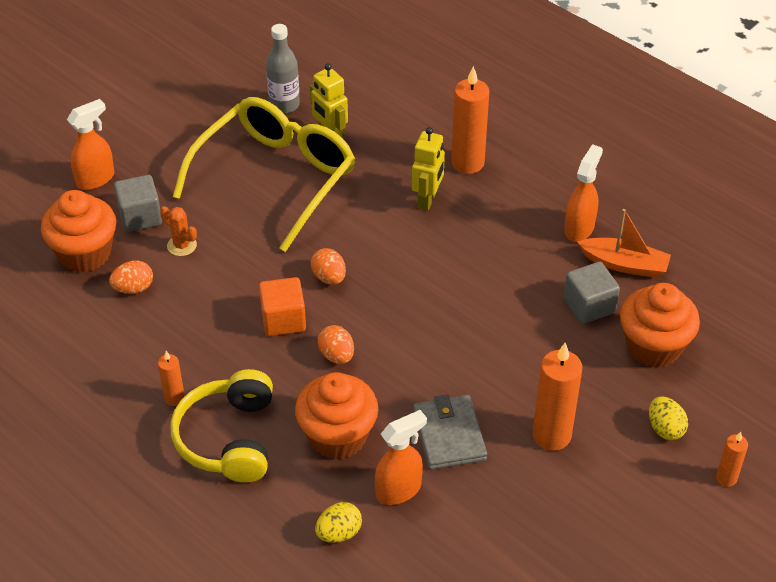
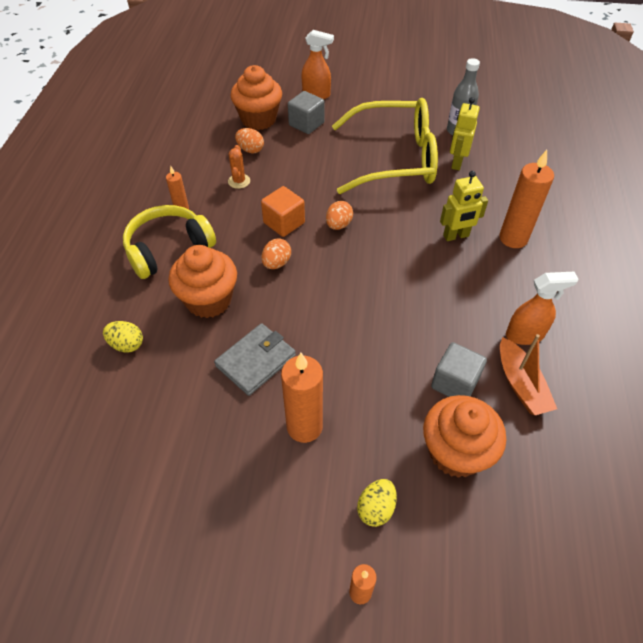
camera: 55 degrees right, 5 degrees up
orange cactus [160,206,197,256] -> orange cactus moved to [228,145,250,189]
orange spray bottle [375,410,427,505] -> none

